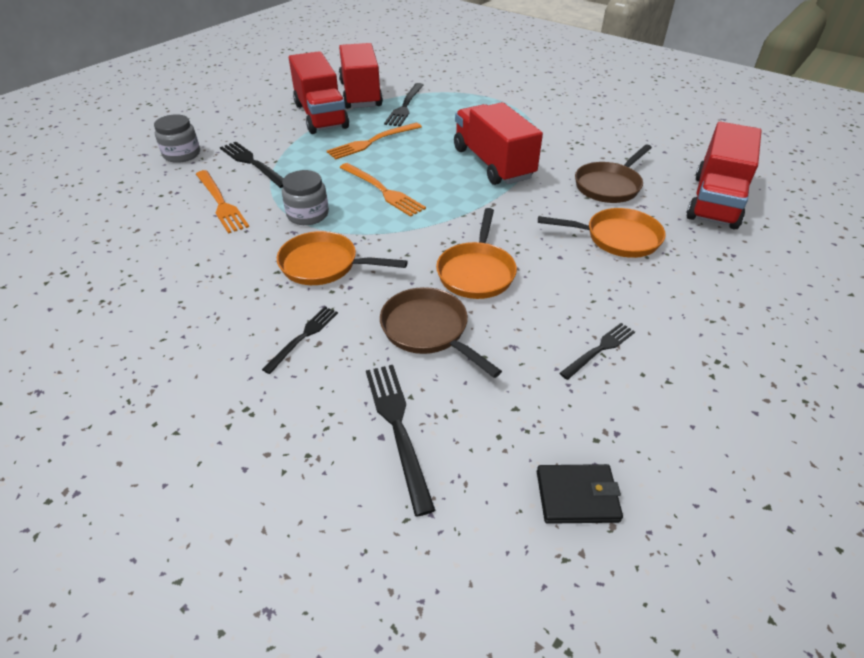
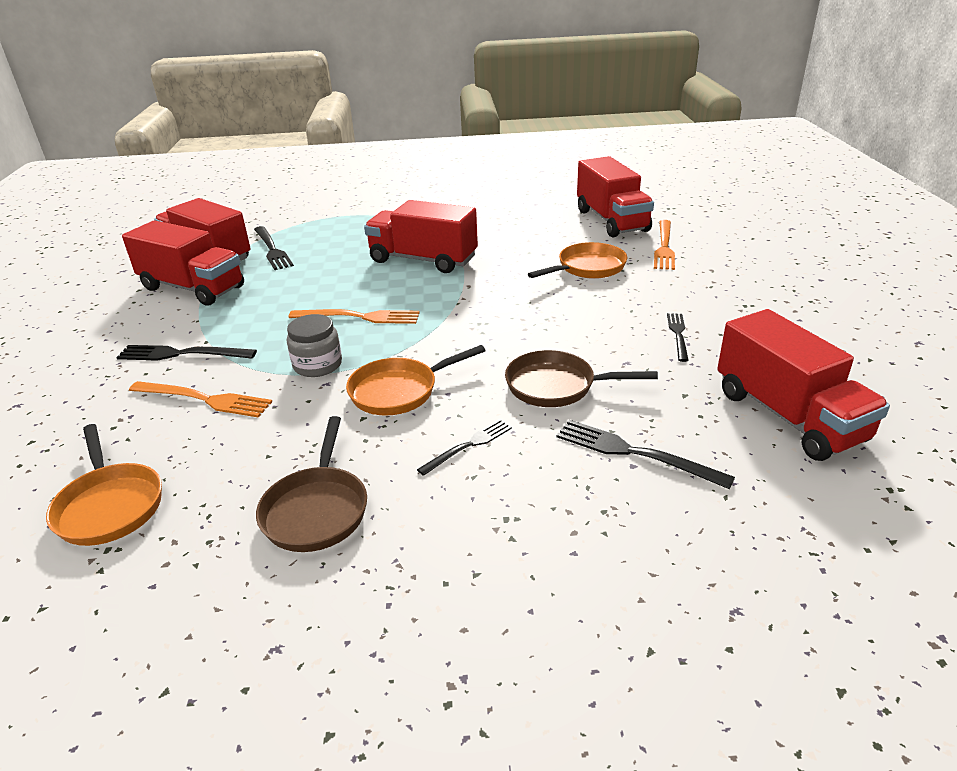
camera: 40 degrees left, 10 degrees down
grey jar [154,114,200,163] -> none
black fork [262,307,338,374] -> black fork turned 60 degrees clockwise [417,419,512,476]
orange fork [327,123,422,159] -> orange fork moved to [654,220,675,270]
orange pan [436,208,517,299] -> orange pan moved to [46,424,162,546]
black wallet [537,464,623,524] -> red truck [717,309,890,461]
brown pan [575,144,652,203] -> brown pan moved to [256,416,367,552]

